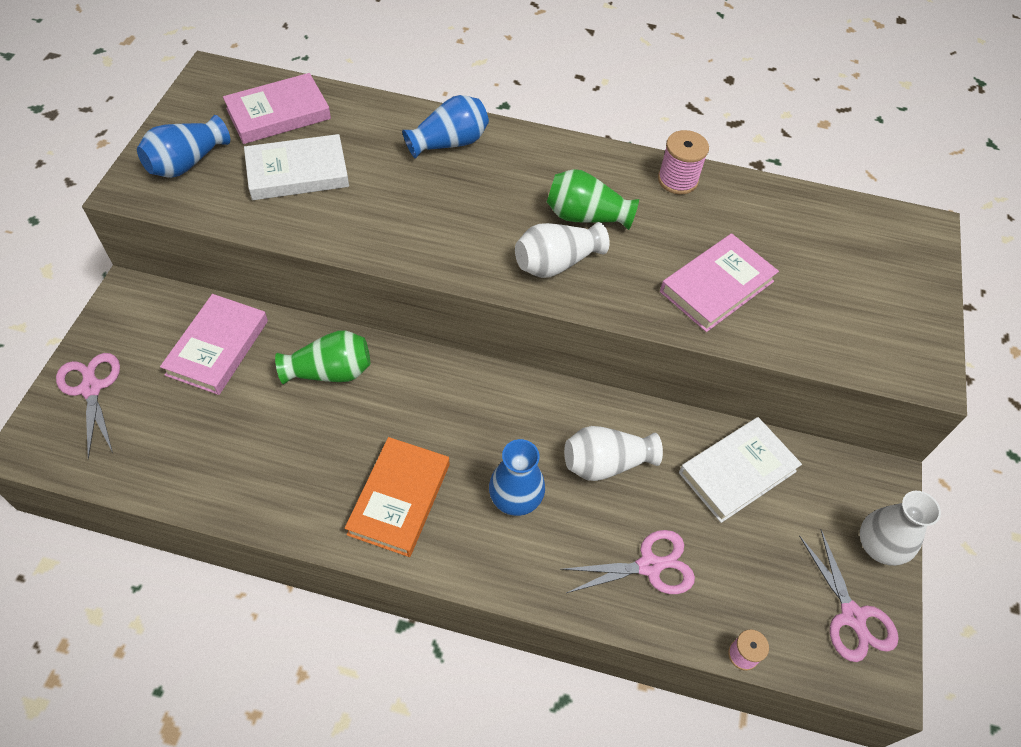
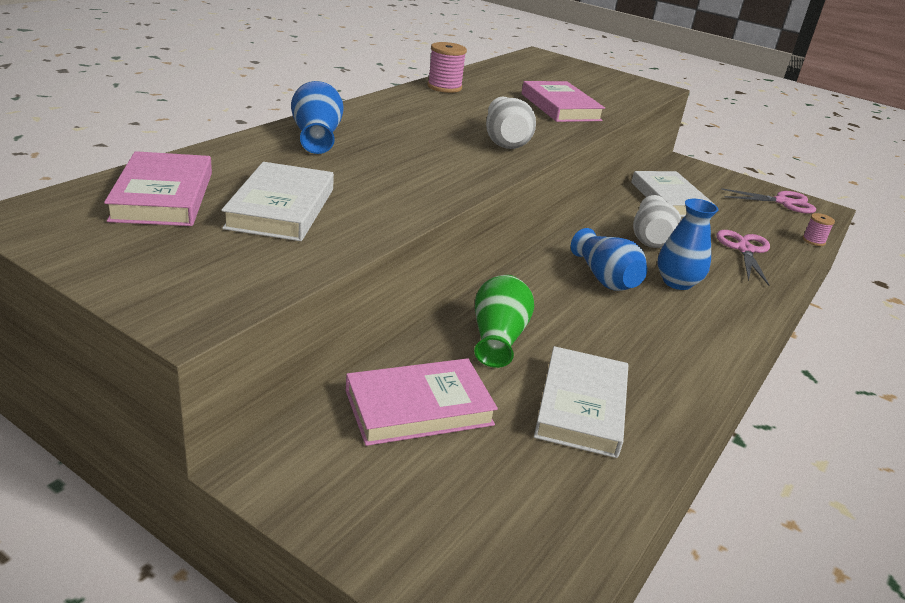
camera: 70 degrees left, 25 degrees down
pink scissors [56,353,120,459] -> none
blue vase [137,115,230,178] -> blue vase moved to [571,228,647,291]
pink book [160,294,268,395] -> pink book turned 60 degrees counterclockwise [345,358,498,446]
orange book [345,437,449,557] -> none
green vase [547,169,639,230] -> none
white vase [860,491,941,566] -> none
none -> white book [534,346,628,458]

